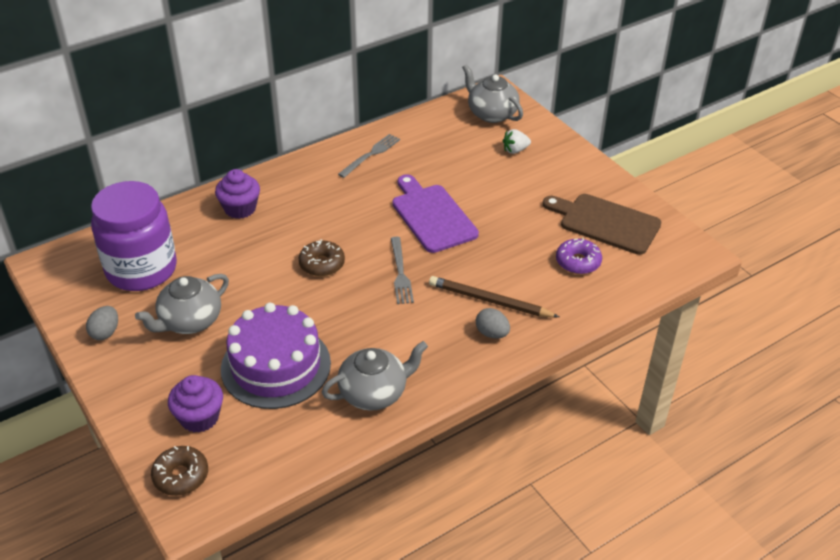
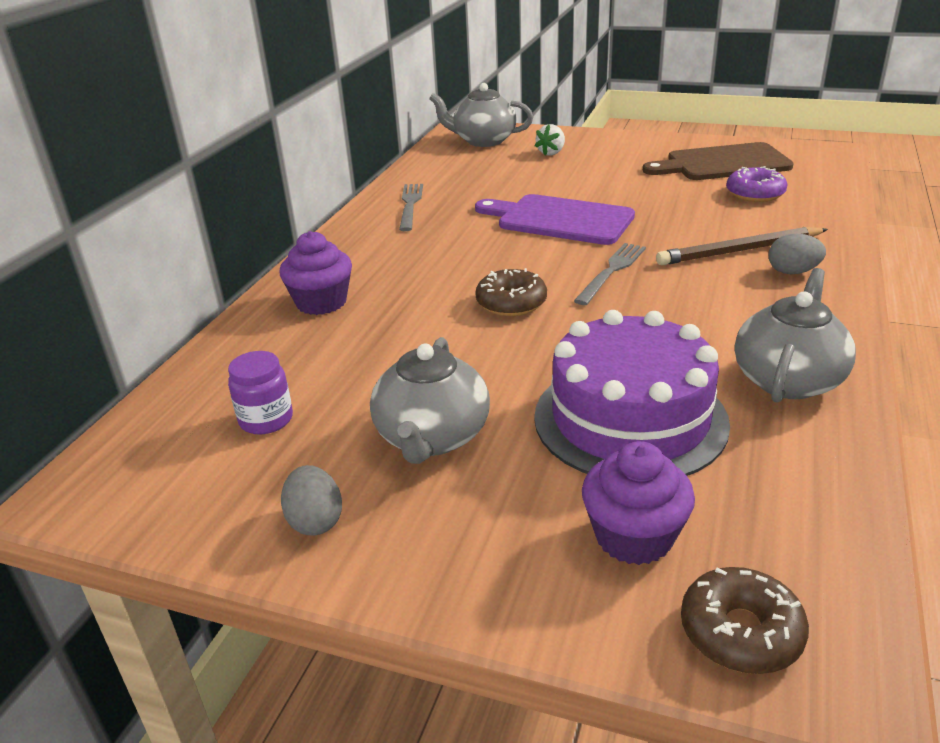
camera: 35 degrees left, 10 degrees down
purple jar [91,181,177,291] -> purple jar [228,351,293,435], size x0.41
grey fork [391,237,414,304] -> grey fork turned 105 degrees counterclockwise [574,243,646,305]

